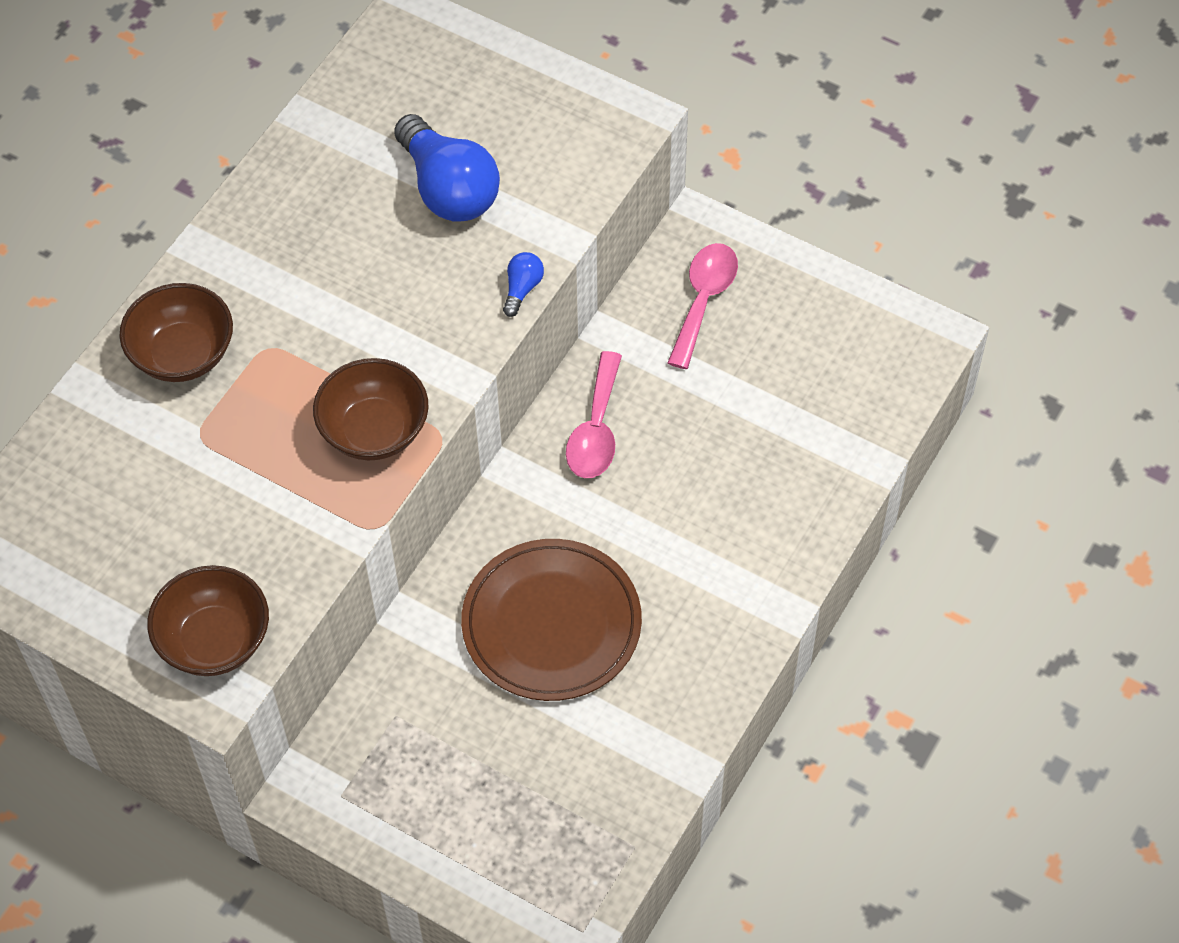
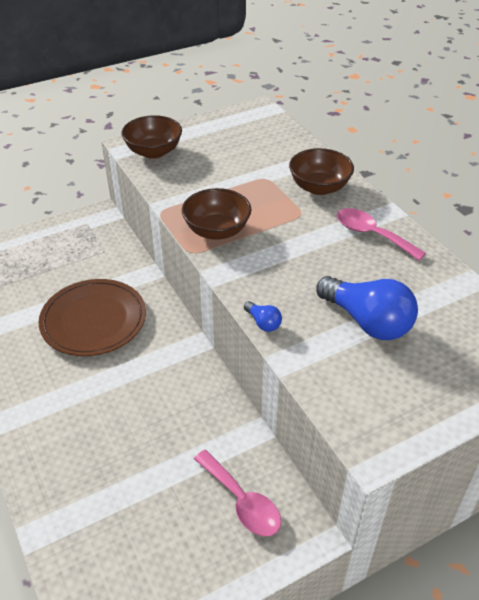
camera: 120 degrees right, 15 degrees down
blue light bulb [394,114,500,222] -> blue light bulb turned 135 degrees counterclockwise [316,276,418,340]
pink spoon [566,351,622,478] -> pink spoon moved to [337,208,426,261]

